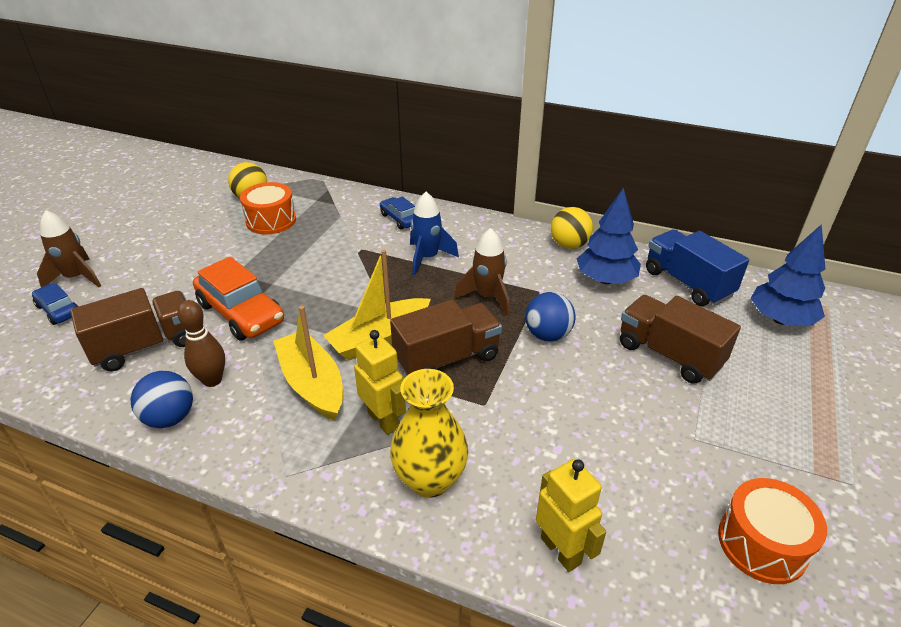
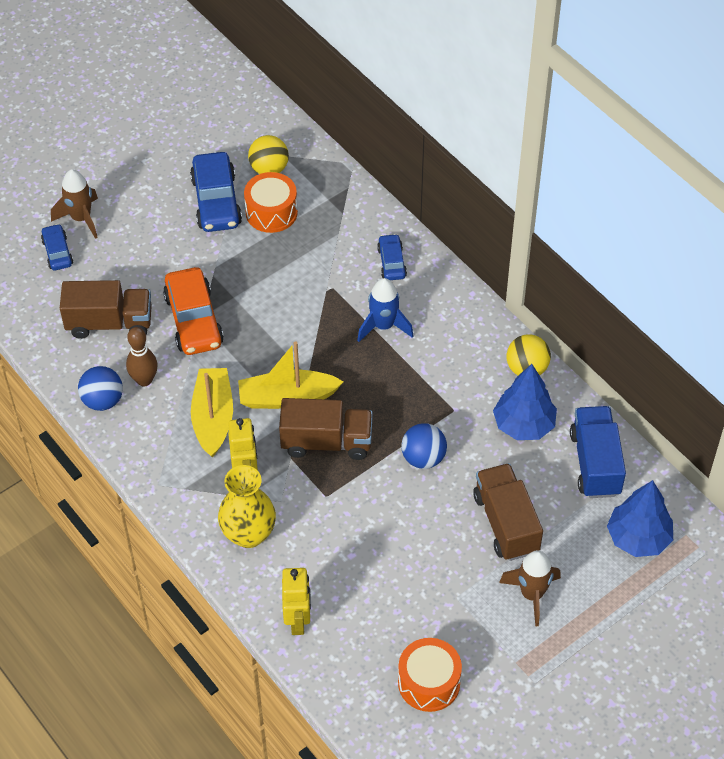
camera: 30 degrees right, 15 degrees up
brown rocket [454,228,509,315] -> brown rocket moved to [499,550,561,627]
none -> blue car [190,152,242,232]

